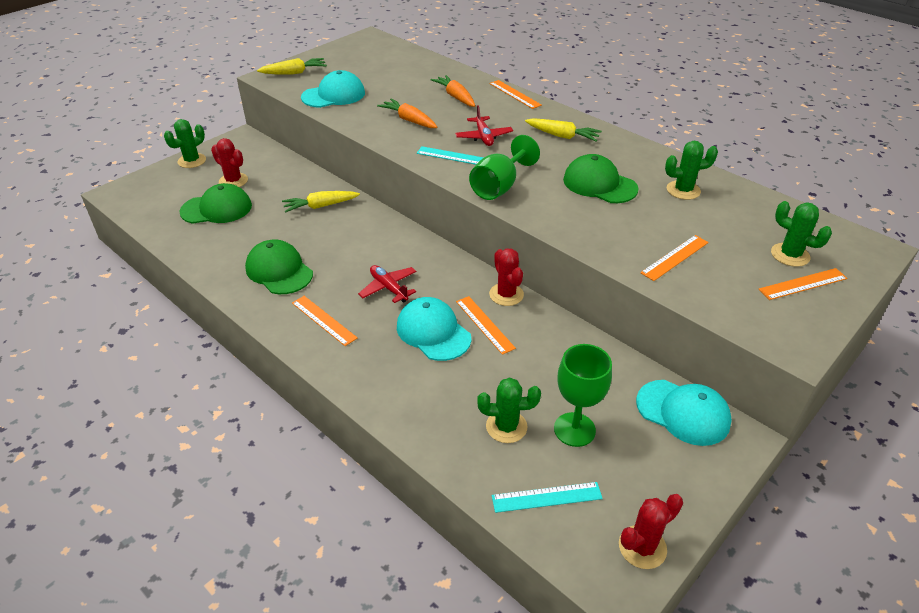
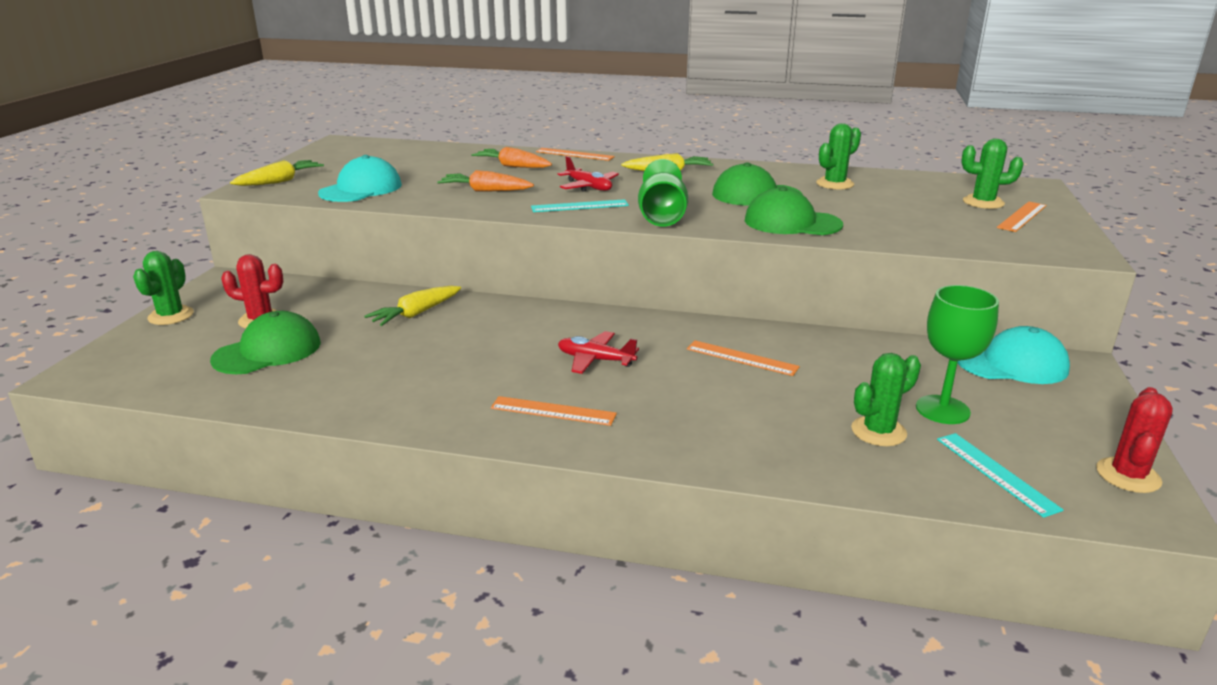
camera: 30 degrees left, 15 degrees down
green cap [245,239,313,294] -> green cap moved to [745,187,843,235]
turquoise cap [397,297,471,361] -> none
red cactus [489,249,524,306] -> none
turquoise ruler [492,482,603,513] -> turquoise ruler turned 75 degrees counterclockwise [937,433,1063,518]
orange ruler [640,235,709,281] -> none

